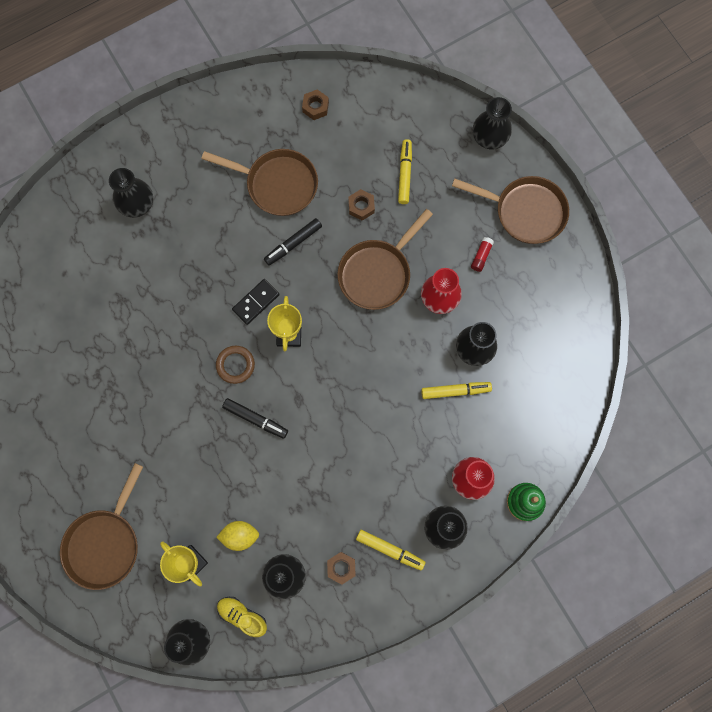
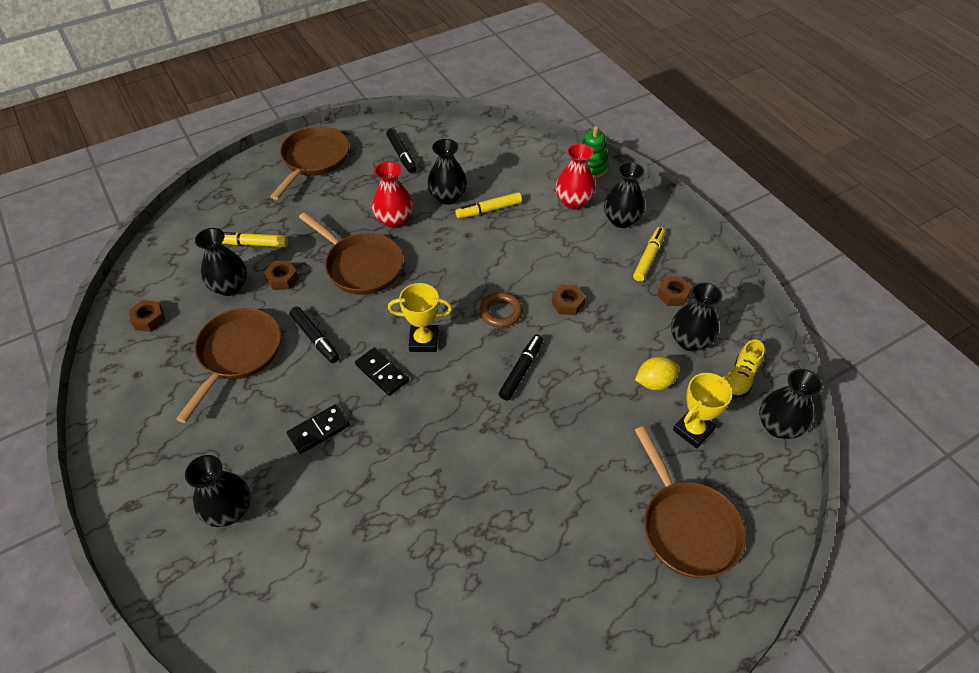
camera: 90 degrees left, 25 degrees down
brown pan [60,463,143,590] -> brown pan turned 45 degrees clockwise [635,426,746,578]
brown ring [216,346,255,384] -> brown ring moved to [480,292,523,328]
yellow lemon [216,521,259,551] -> yellow lemon turned 75 degrees clockwise [635,356,680,390]
yellow marker [421,382,492,399] -> yellow marker turned 105 degrees counterclockwise [455,192,522,219]
red glue stick [471,237,494,272] -> none
black vase [473,97,512,149] -> black vase moved to [195,228,247,296]
none -> black domino [287,404,350,454]
none -> black marker [386,128,417,173]
none -> brown nut [552,284,586,315]

